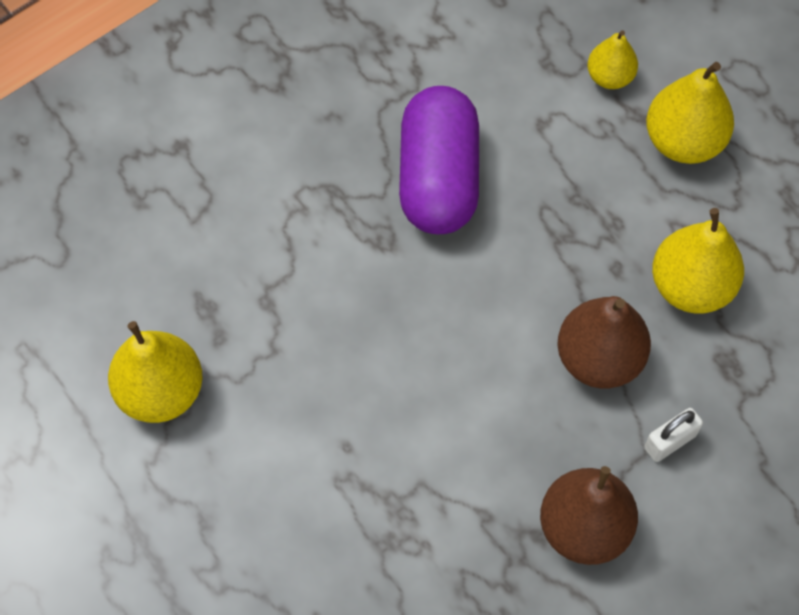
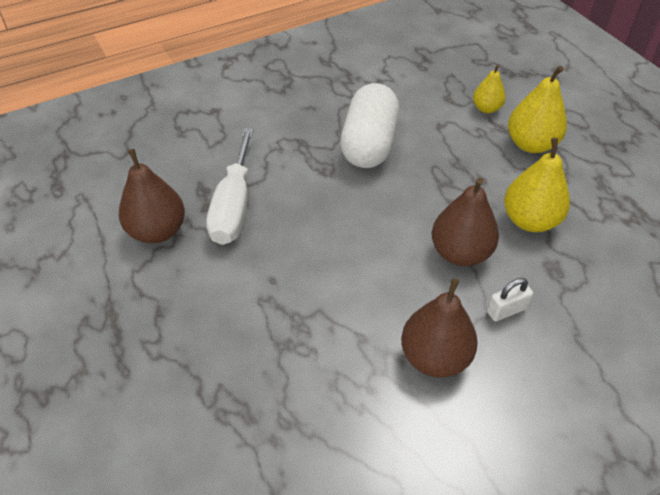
camera: 10 degrees right, 15 degrees down
yellow pear [108,321,202,423] -> brown pear [119,149,185,243]
purple capsule [399,86,479,234] -> white capsule [340,83,399,168]
none -> white screwdriver [206,128,254,245]

